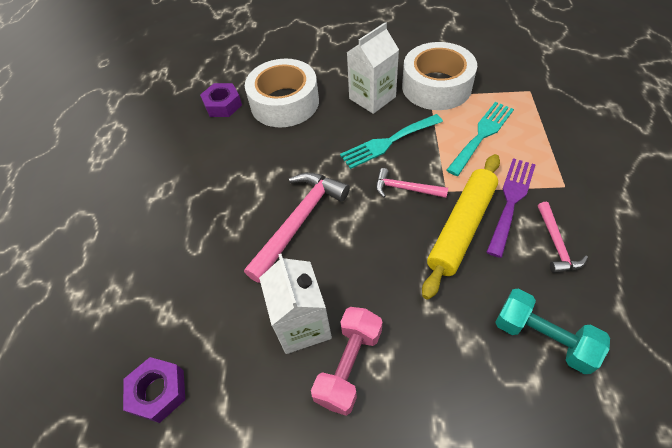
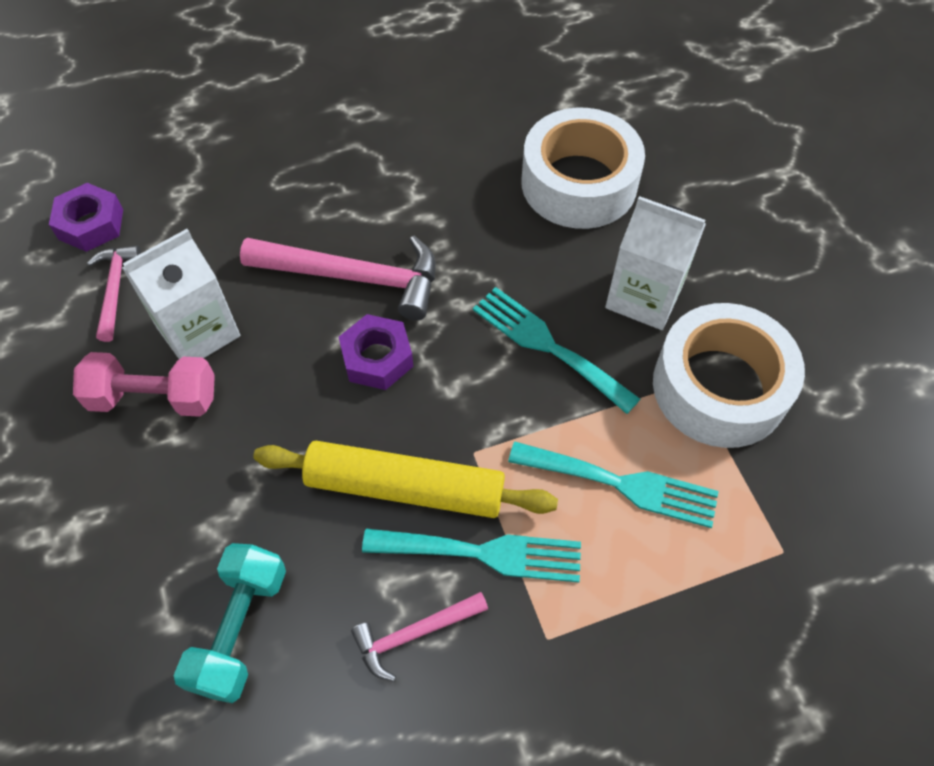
camera: 65 degrees right, 5 degrees up
purple nut [200,83,242,117] -> purple nut moved to [339,314,413,390]
pink hammer [376,168,448,198] -> pink hammer moved to [87,245,141,342]
purple fork [487,158,536,258] -> turquoise fork [362,529,581,583]

